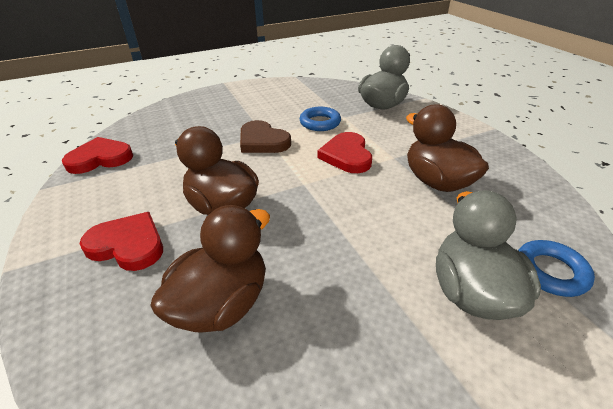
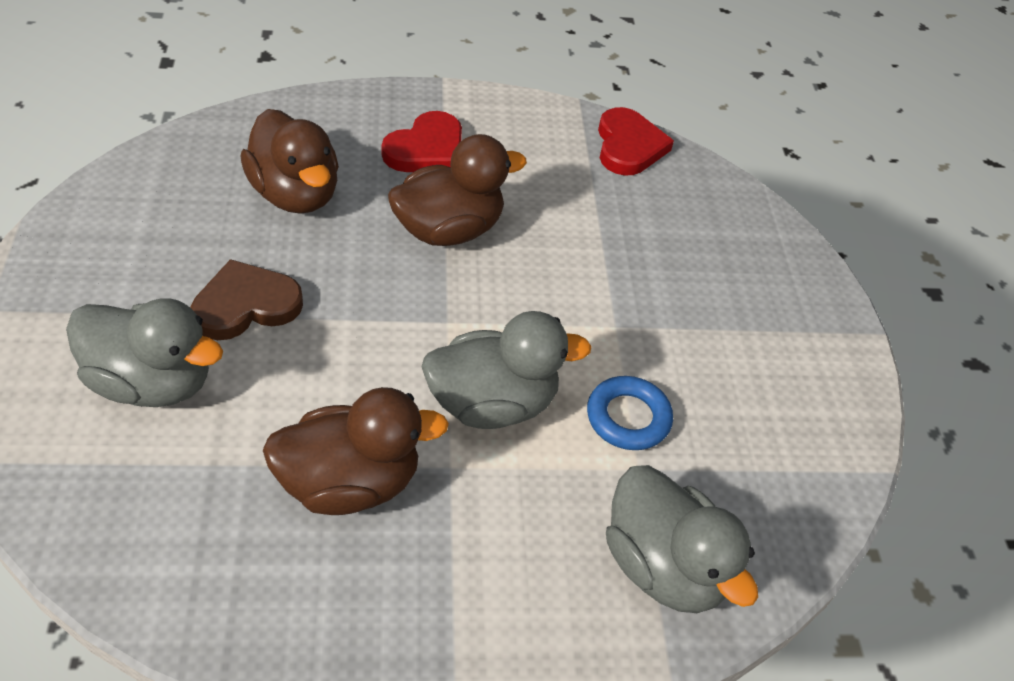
camera: 105 degrees right, 10 degrees up
brown heart [240,120,291,153] -> brown heart moved to [190,259,303,340]
red heart [317,132,372,173] -> grey duck [422,311,592,429]
blue ring [518,240,595,297] -> none

